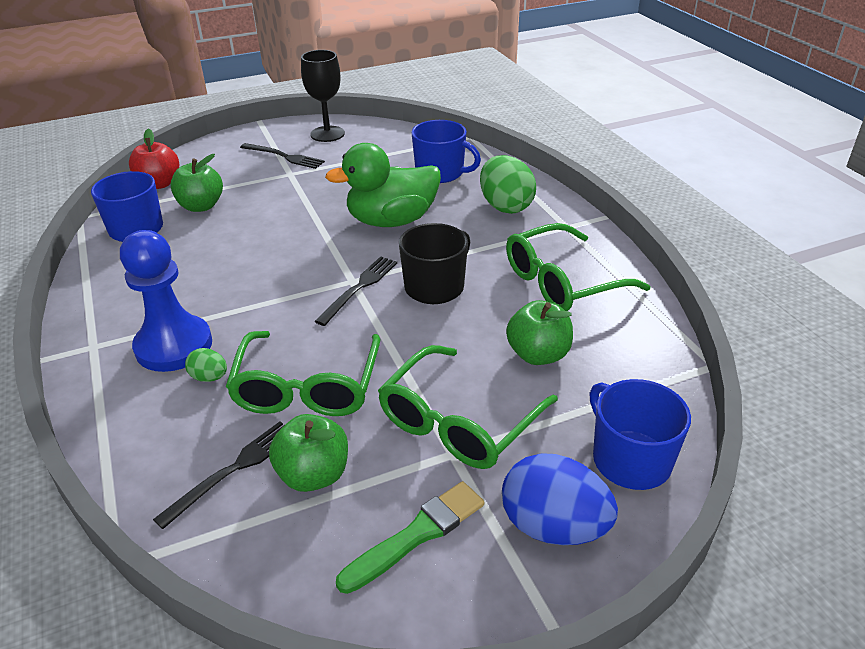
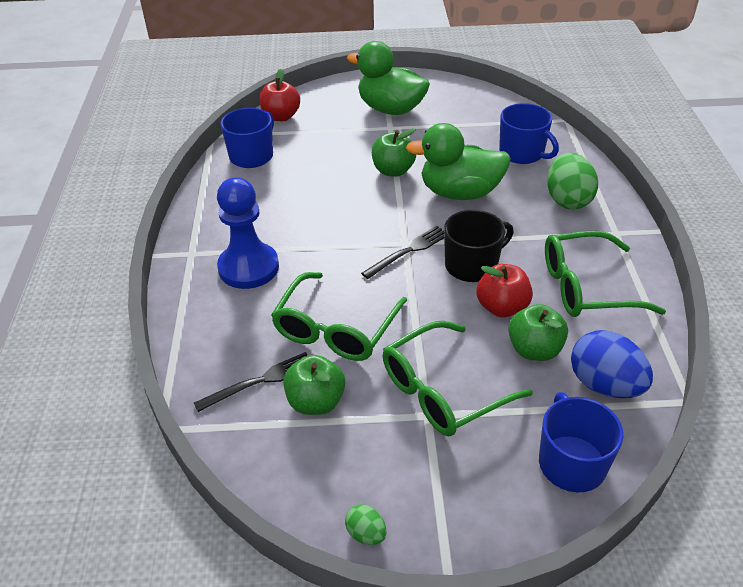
camera: 20 degrees right, 5 degrees up
green apple [171,154,223,212] -> green apple moved to [372,128,416,177]
green egg [185,348,227,382] -> green egg moved to [345,504,386,545]
black fork [240,143,325,169] -> green duck [347,41,430,115]
black goblet [301,50,345,142] -> none
green brush [336,481,484,594] -> none
blue egg [502,453,618,545] -> blue egg moved to [571,330,653,398]
none -> red apple [477,264,533,318]

